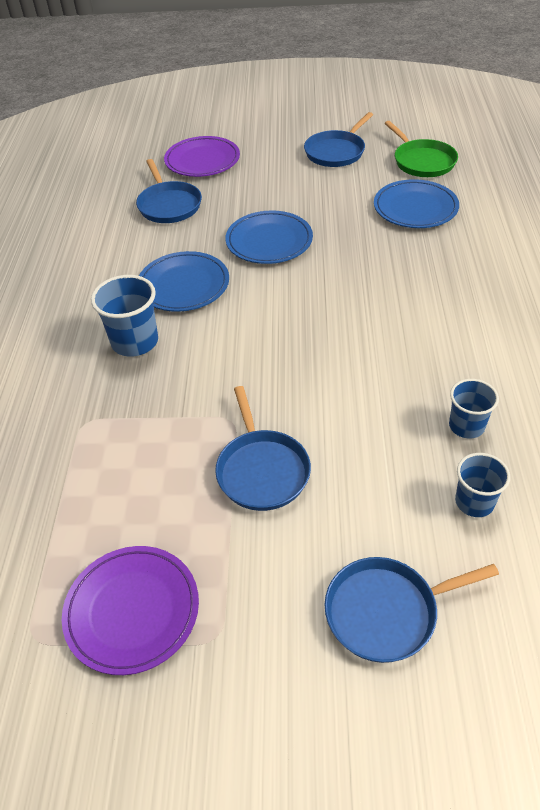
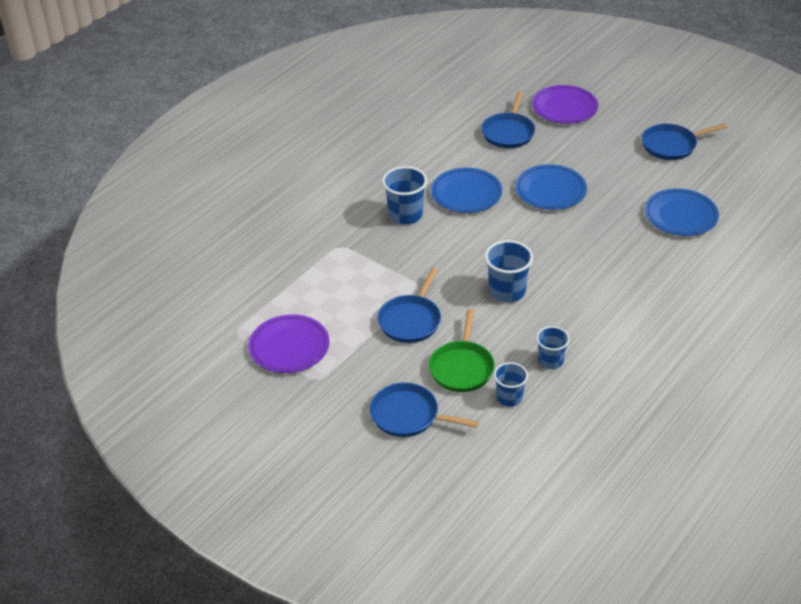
camera: 35 degrees right, 5 degrees down
green pan [384,121,458,177] -> green pan moved to [429,309,495,392]
none -> blue cup [485,240,533,303]

